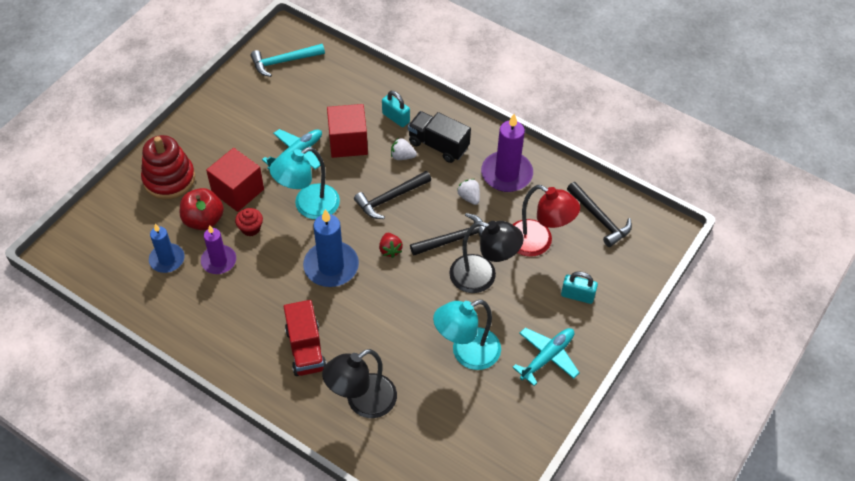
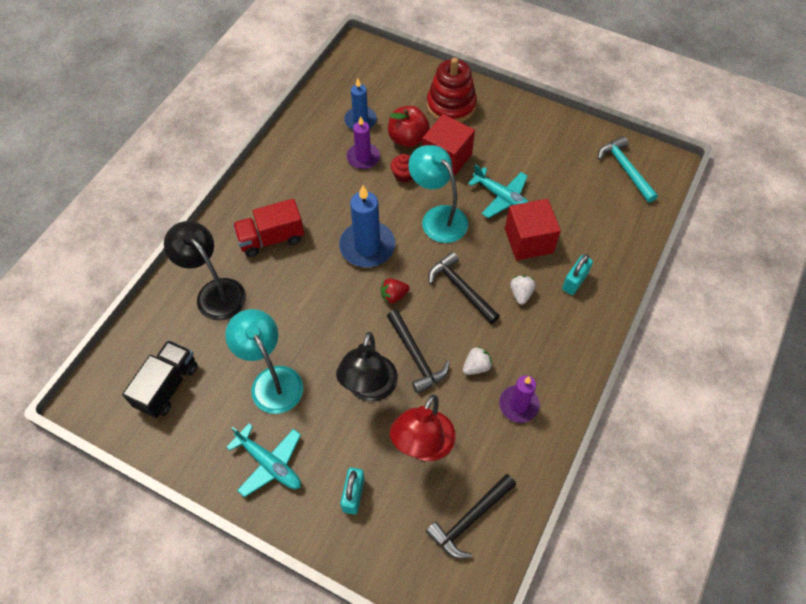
camera: 85 degrees right, 5 degrees up
black truck [408,111,471,163] -> black truck moved to [122,340,197,418]
purple candle [481,114,533,192] -> purple candle [499,375,540,423], size x0.64

